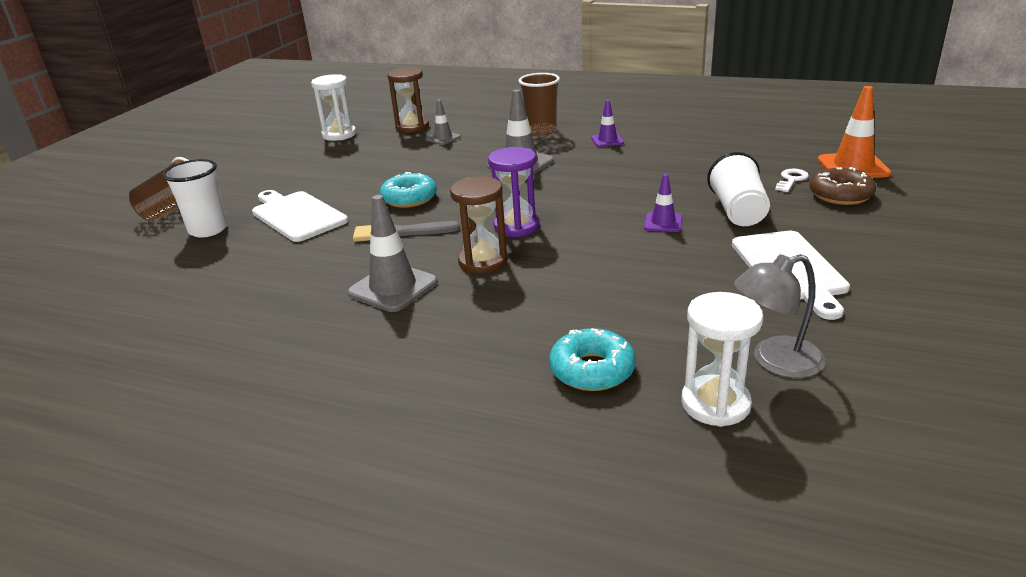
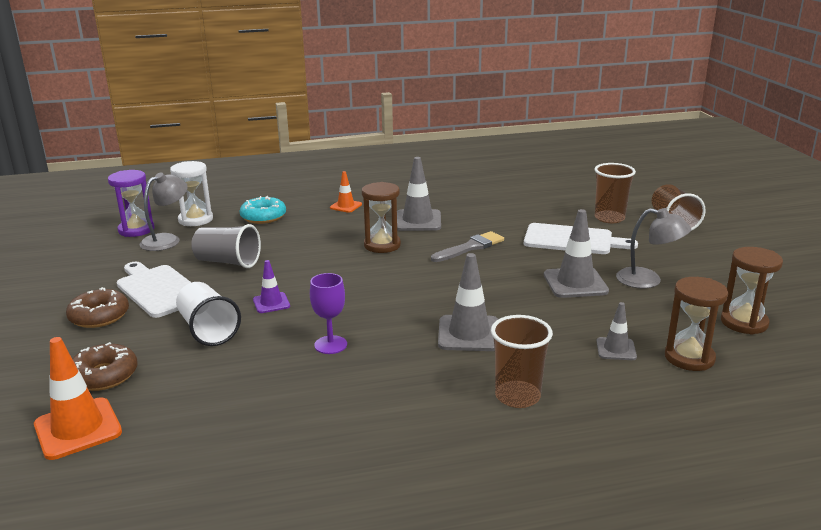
camera: 145 degrees right, 5 degrees down
white cup [162,159,227,238] -> brown cup [594,163,636,223]
white hourglass [311,74,356,141] -> brown hourglass [721,247,783,335]
turquoise donut [380,172,437,208] -> none
purple hourglass [488,147,540,237] -> purple hourglass moved to [108,170,154,237]
purple traffic cone [591,100,624,147] -> none
white key [775,169,809,192] -> none
none -> brown donut [66,287,129,328]
none -> grey cup [191,224,261,268]
none -> purple goblet [310,273,347,354]
none -> orange traffic cone [330,171,362,213]
none -> grey traffic cone [544,209,609,298]
none -> grey lamp [616,208,691,288]

